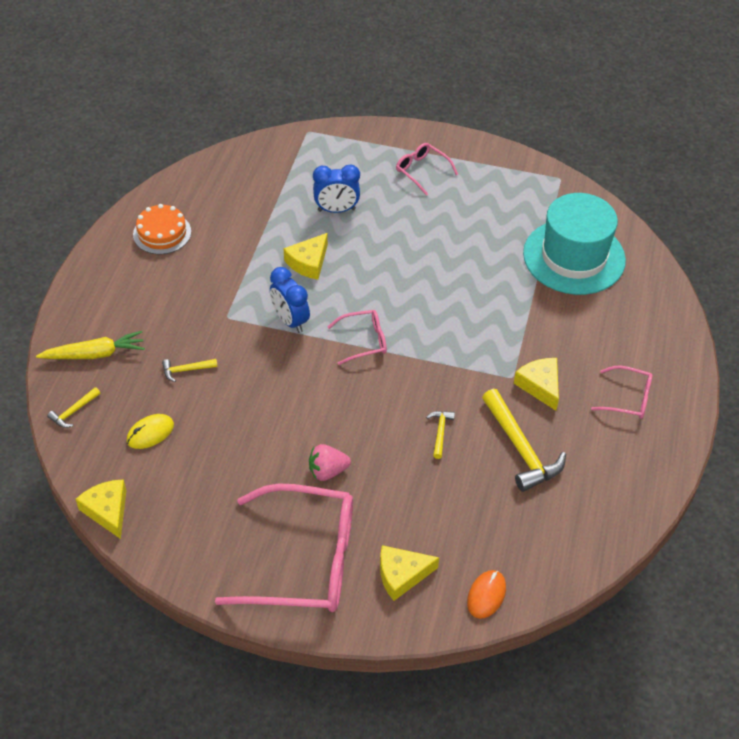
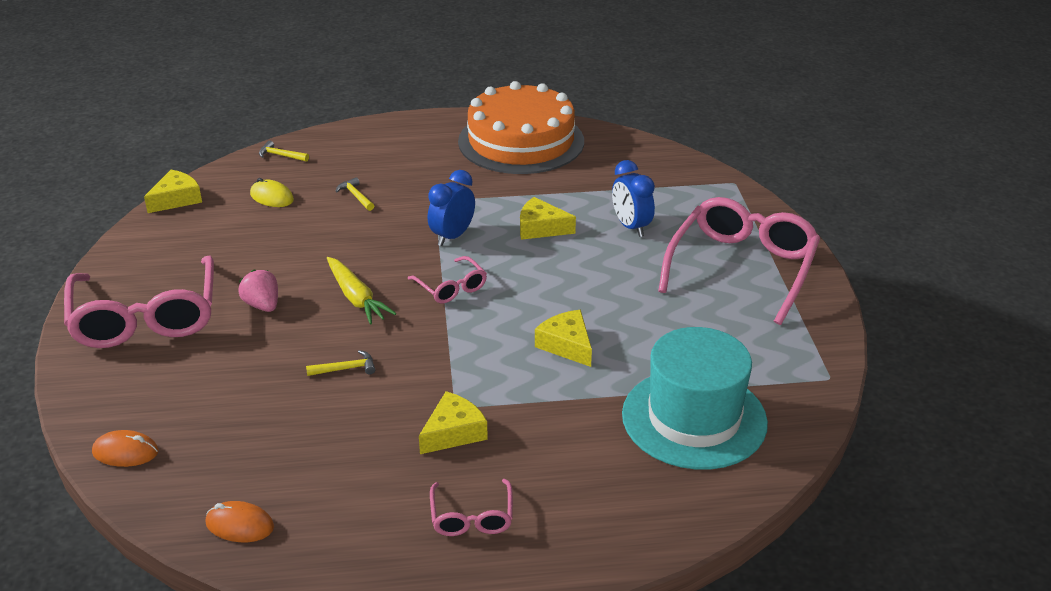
camera: 70 degrees right, 15 degrees down
yellow carrot [36,331,145,359] -> yellow carrot moved to [327,257,396,324]
orange cake [133,204,191,254] -> orange cake [458,81,584,174], size x2.10
yellow cheese [380,545,439,601] -> yellow cheese moved to [535,310,592,367]
pink glasses [396,143,458,196] -> pink glasses [658,197,820,325], size x2.13
yellow hammer [482,389,566,492] -> none
none -> orange mouse [206,501,274,542]

